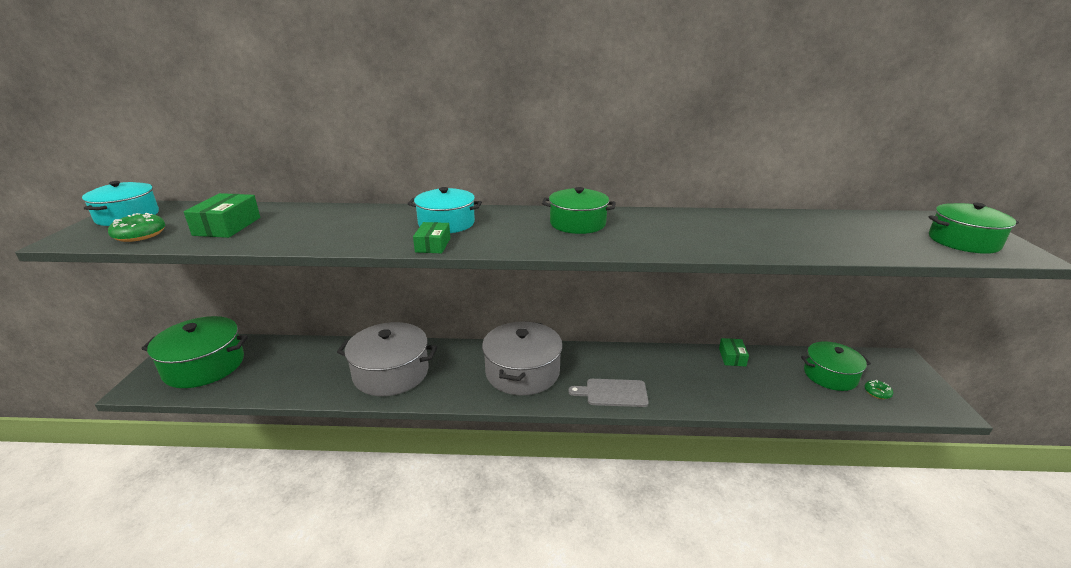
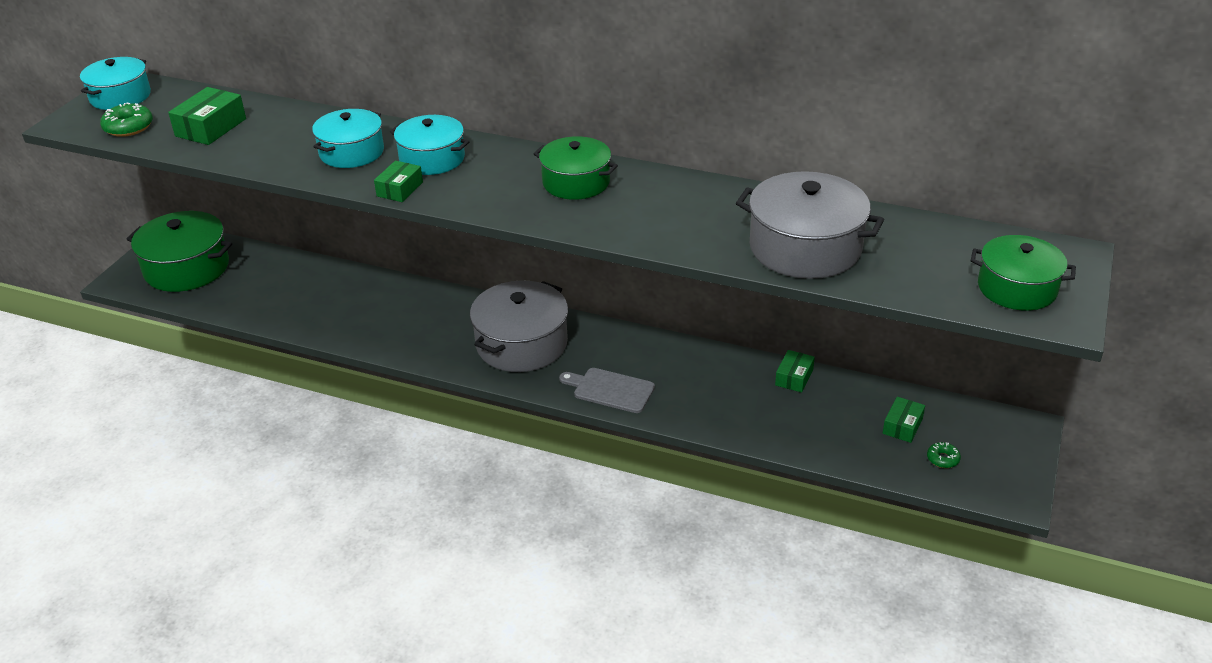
camera: 20 degrees right, 10 degrees up
grey pot [337,322,437,396] -> grey pot moved to [736,171,884,279]
green pot [801,341,871,391] -> green box [883,397,925,443]
none -> turquoise pot [312,109,384,168]

